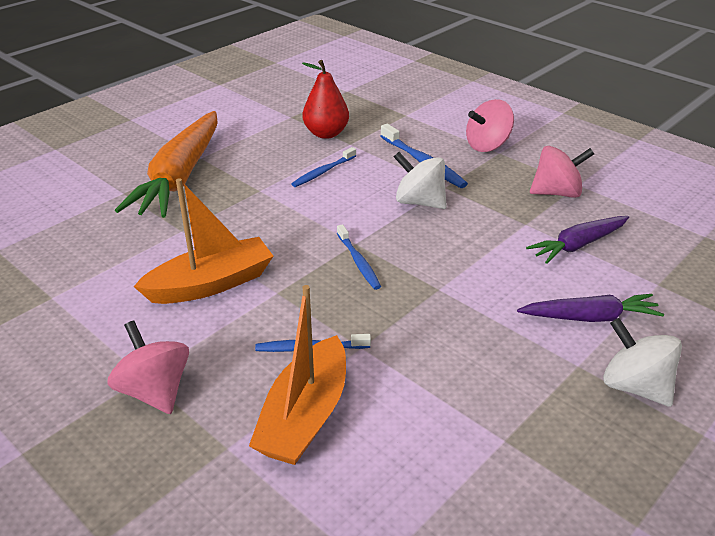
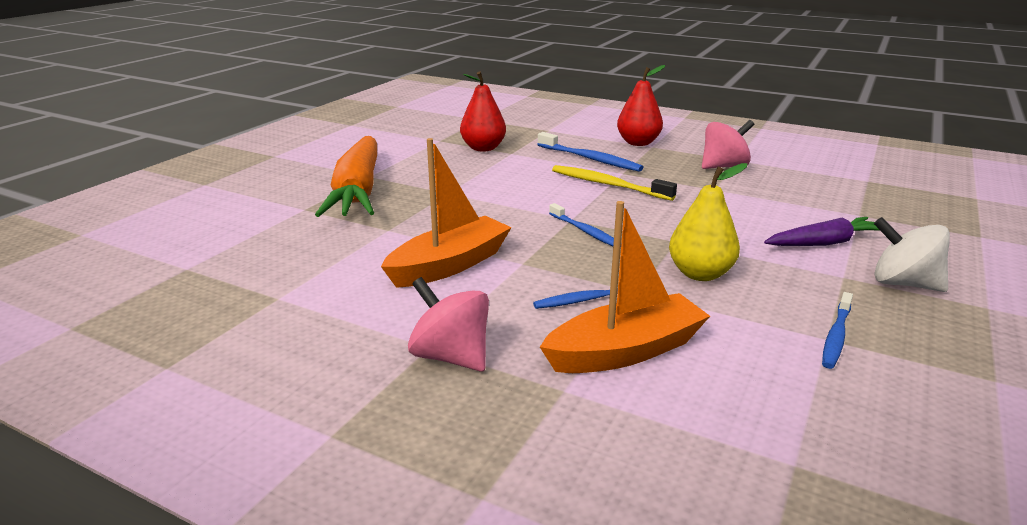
camera: 15 degrees left, 10 degrees down
orange boat [249,285,346,465] -> orange boat turned 120 degrees counterclockwise [540,201,710,373]
blue toothbrush [291,147,356,187] -> blue toothbrush moved to [822,292,853,369]
white spinning top [394,152,447,209] -> yellow toothbrush [552,165,677,201]
pink spinning top [466,99,514,152] -> red pear [617,65,665,146]
purple carrot [526,216,629,264] -> none
none -> yellow pear [669,163,747,281]

